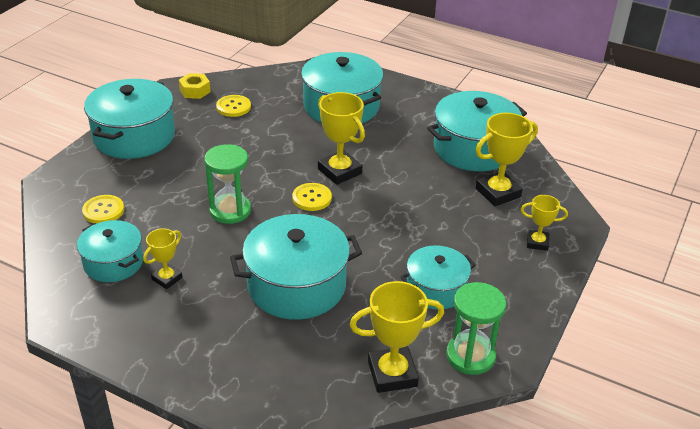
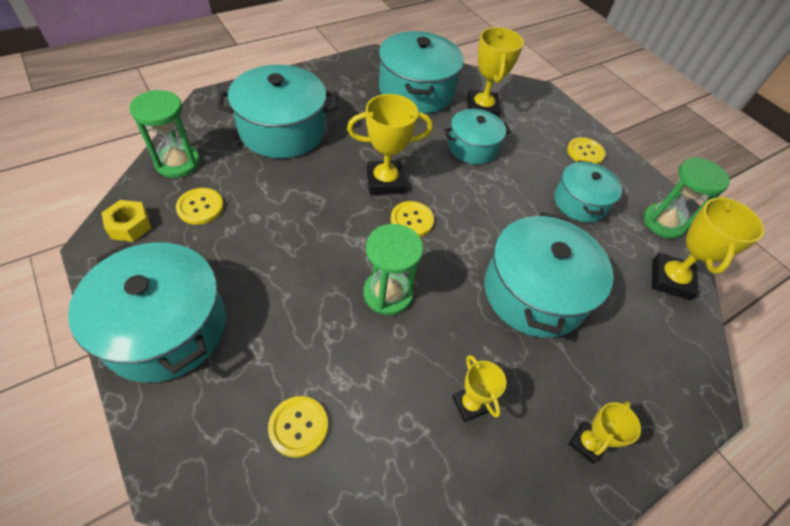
camera: 65 degrees left, 15 degrees up
turquoise pot [77,220,143,282] -> turquoise pot moved to [444,109,511,164]
yellow trophy [521,195,568,251] -> yellow trophy moved to [569,401,641,464]
none -> green hourglass [129,90,200,178]
none -> yellow button [567,137,606,165]

